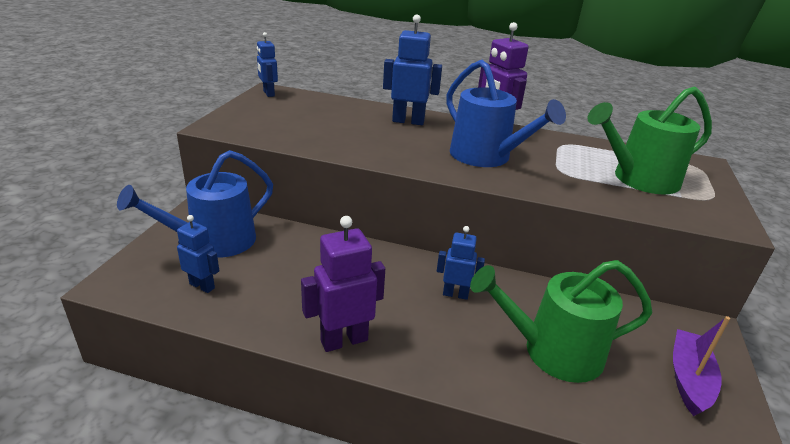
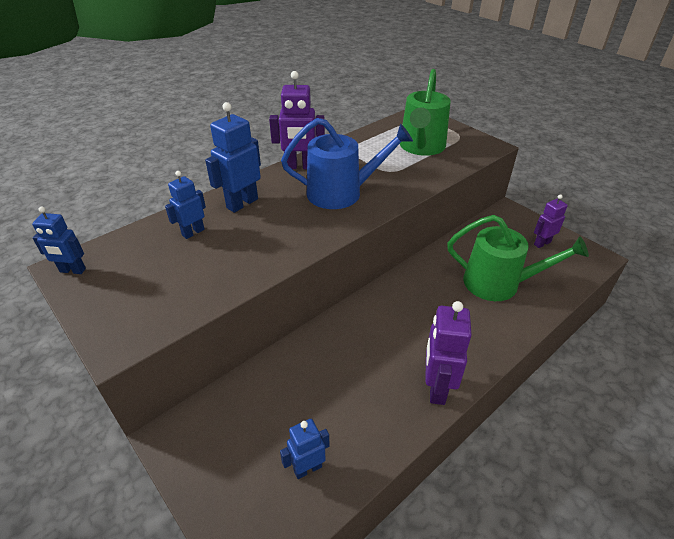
camera: 55 degrees left, 10 degrees up
blue watering can [117,150,273,258] -> none
blue robot [437,226,485,300] -> blue robot moved to [165,171,206,239]
green watering can [470,260,652,383] -> green watering can turned 105 degrees counterclockwise [447,215,589,301]
purple boat [673,316,730,416] -> purple robot [534,194,568,248]

